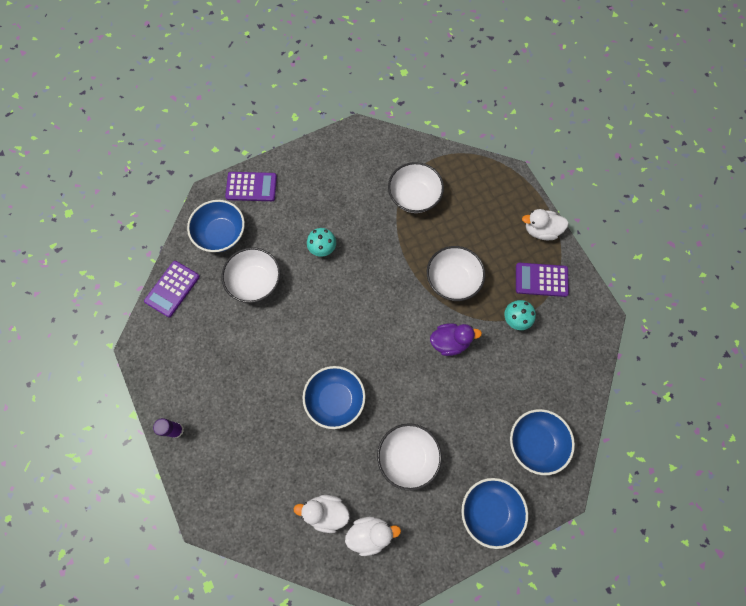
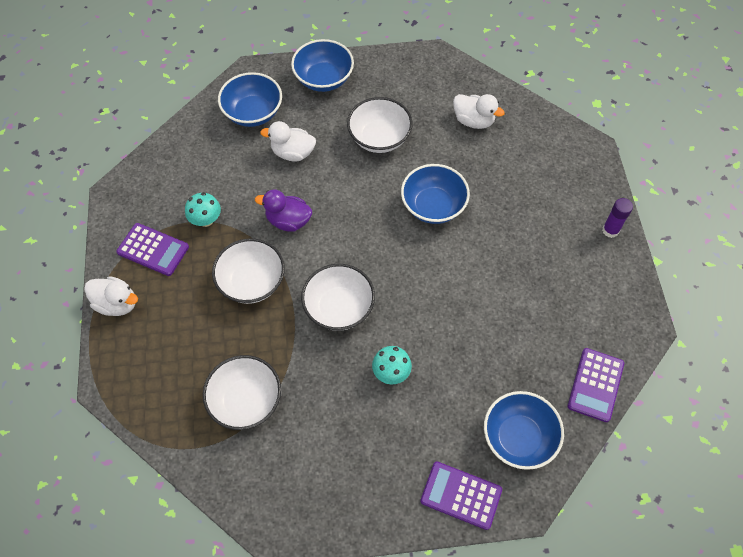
camera: 160 degrees left, 10 degrees down
purple calculator [144,261,200,317] -> purple calculator turned 150 degrees clockwise [568,348,624,422]
white bowl [221,247,280,303] -> white bowl moved to [301,264,375,331]
white duck [345,517,401,556] -> white duck moved to [260,121,316,162]

